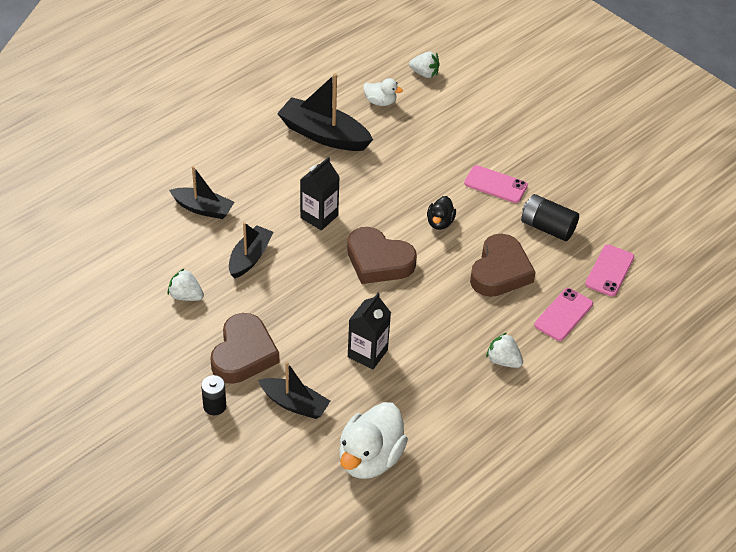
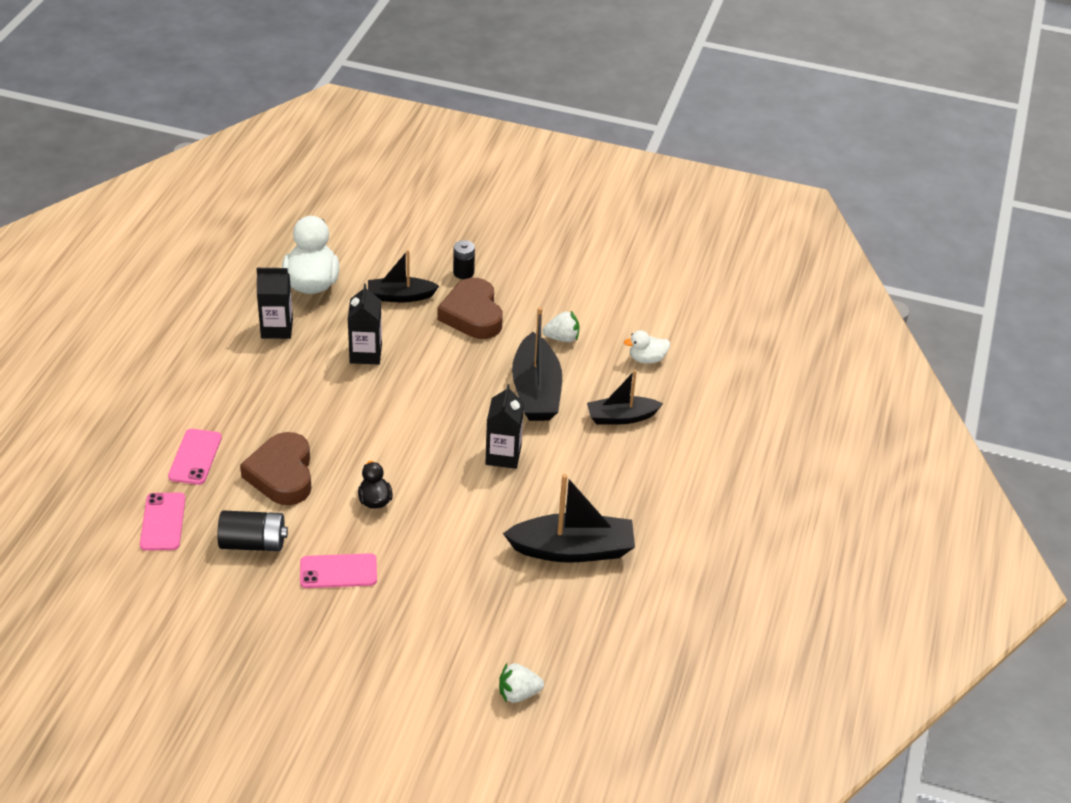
camera: 150 degrees right, 5 degrees down
black boat [229,222,273,278] -> black boat [512,307,562,421], size x1.58
brown heart [347,227,417,284] -> none
white duck [363,78,403,106] -> white duck moved to [624,330,670,364]
white strawberry [486,333,523,368] -> none
none -> black carton [257,268,293,339]

